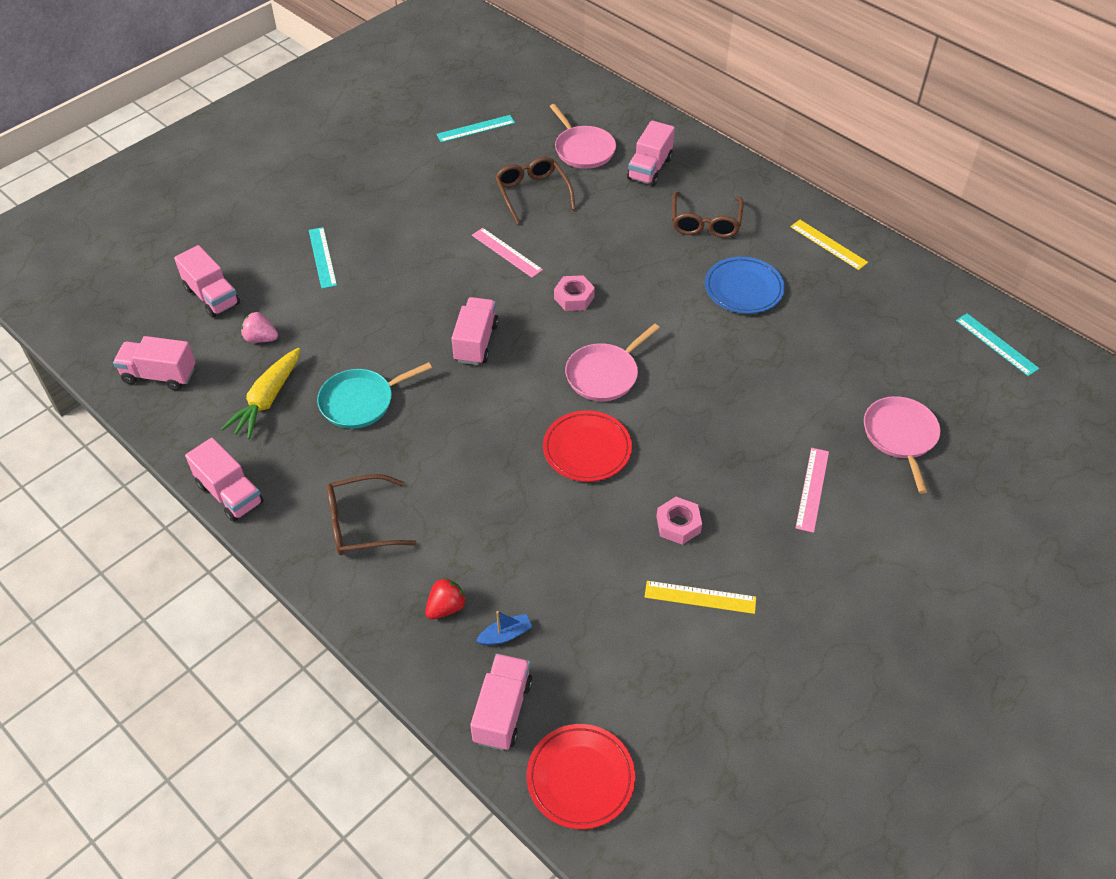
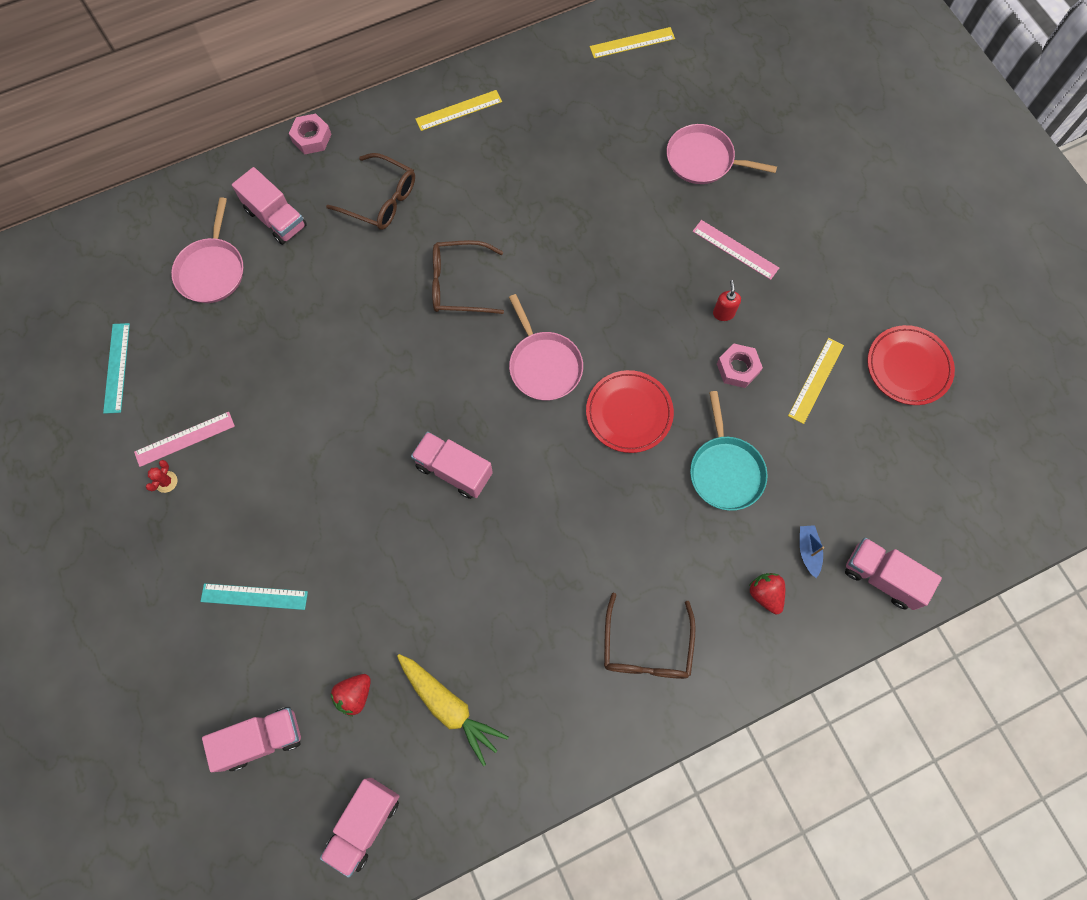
camera: 70 degrees left, 20 degrees up
pink truck [185,438,264,522] -> none
pink strawberry [241,312,278,343] -> red strawberry [331,674,371,716]
turquoise pan [317,362,432,429] -> turquoise pan moved to [690,391,768,511]
pink ruler [472,228,543,278] -> pink ruler moved to [134,412,235,467]
brown glasses [495,157,576,225] -> brown glasses moved to [432,240,504,314]
red plate [527,724,635,829] -> red plate moved to [867,325,955,405]
pink pan [550,104,616,169] -> pink pan turned 105 degrees clockwise [171,197,243,303]
pink nut [554,275,595,311] -> pink nut moved to [289,114,332,154]
blue plate [705,257,785,314] -> none
turquoise ruler [956,313,1039,376] -> yellow ruler [590,27,675,58]
none -> red cactus [146,460,177,493]
none -> red soap dispenser [713,280,741,321]

